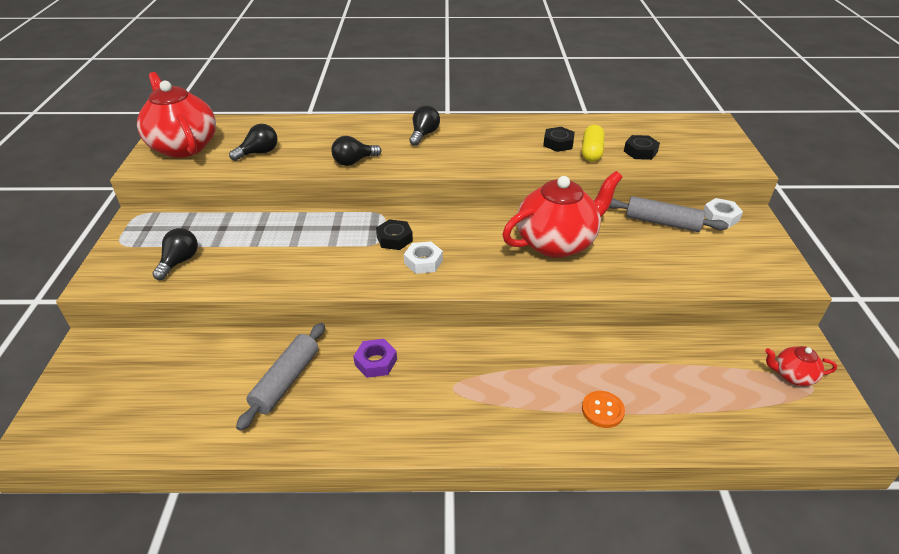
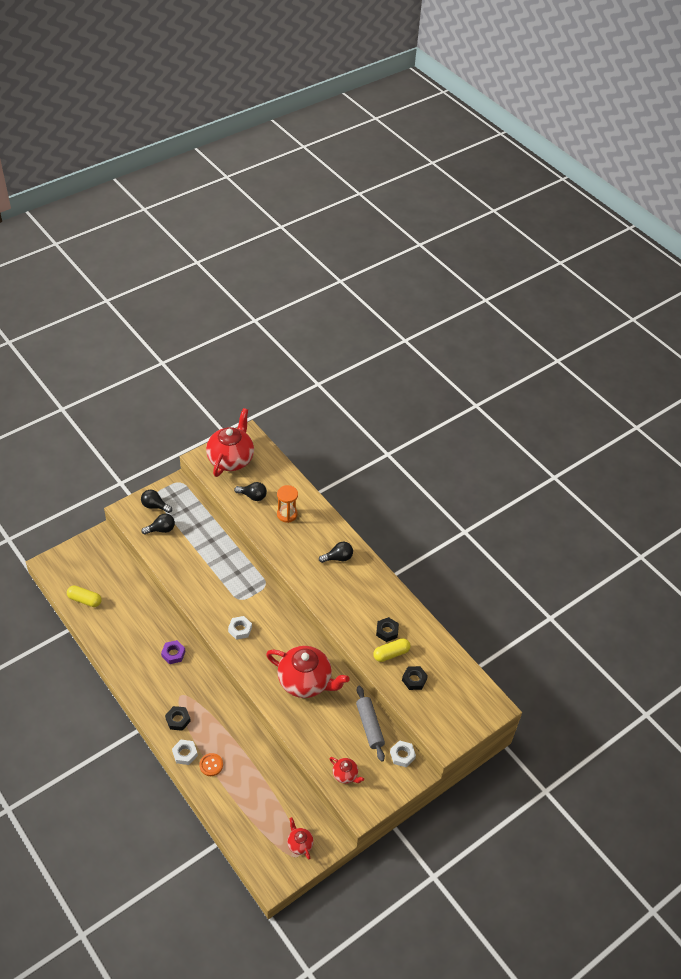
camera: 50 degrees right, 10 degrees up
grey rolling pin [236,323,325,431] -> none
black light bulb [331,136,381,166] -> black light bulb moved to [141,490,172,513]
black nut [376,219,413,250] -> black nut moved to [165,706,191,731]
none -> yellow capsule [67,585,102,607]
none -> white nut [172,740,198,765]
none -> orange hourglass [277,485,298,523]
none -> red teapot [329,757,364,784]

